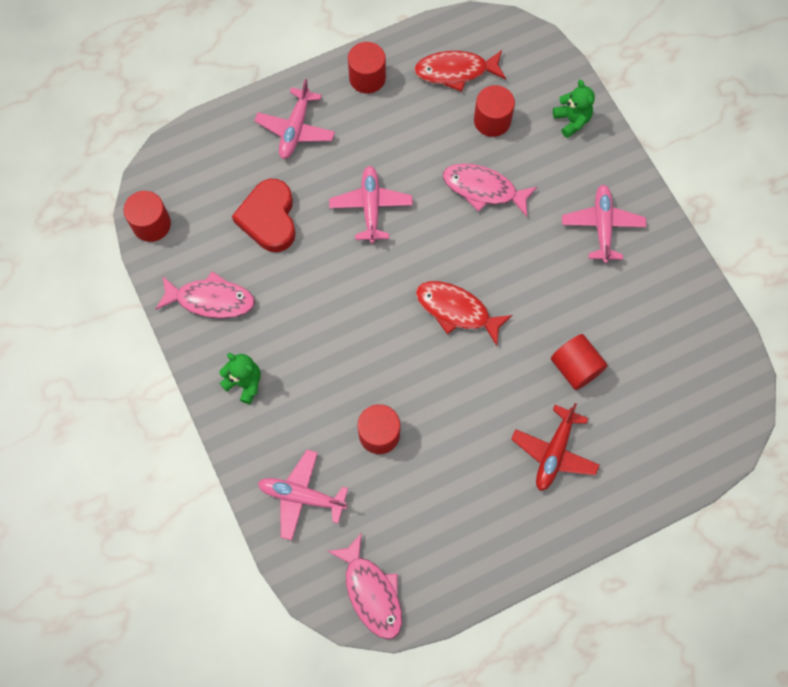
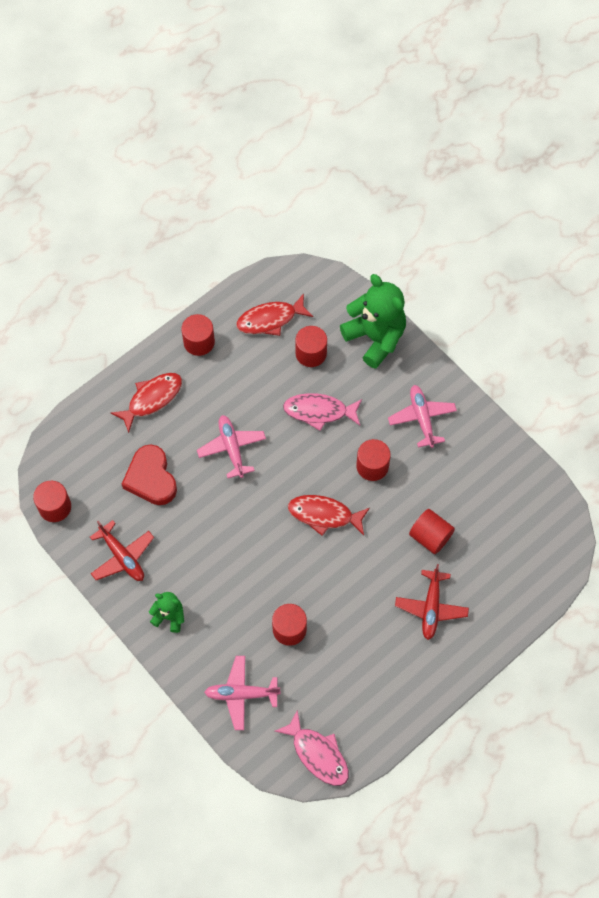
camera: 15 degrees left, 5 degrees down
pink fish [156,271,255,319] -> red plane [90,520,154,581]
pink plane [254,79,335,159] -> red fish [111,373,182,433]
green teddy bear [553,80,595,138] -> green teddy bear [340,274,406,369], size x1.99
none -> red cylinder [356,439,391,481]

